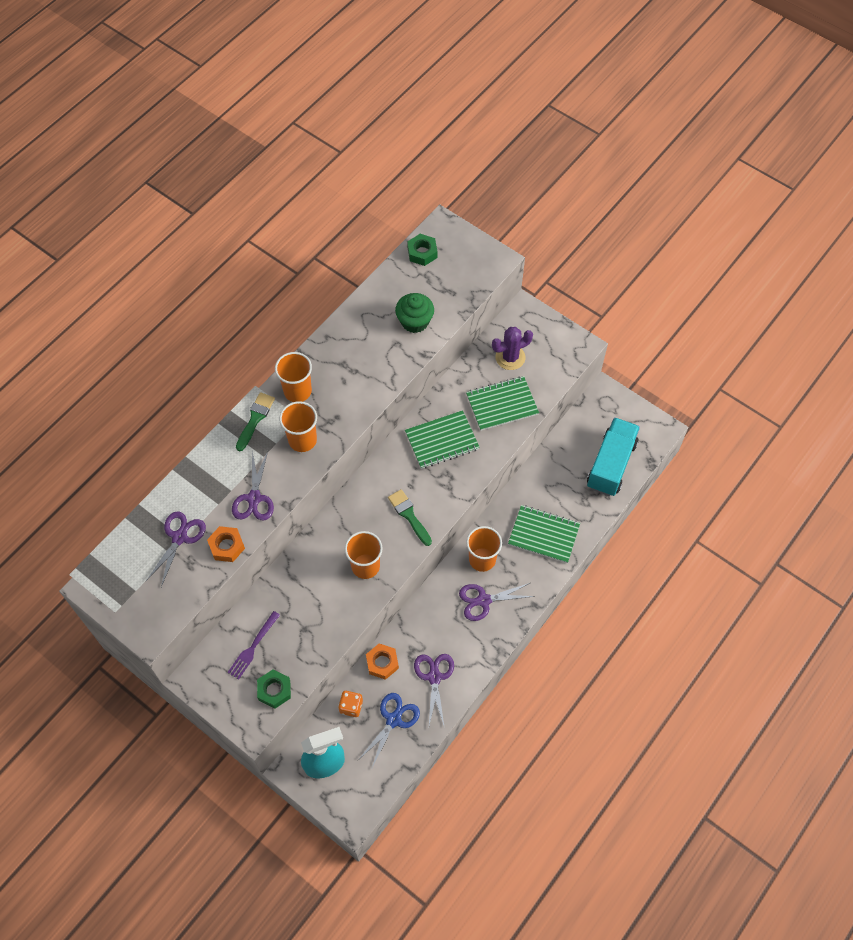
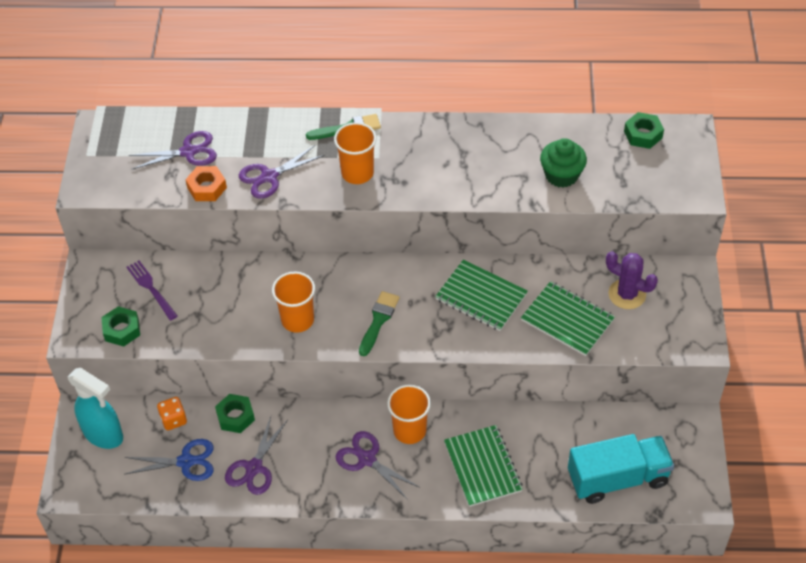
camera: 55 degrees right, 10 degrees down
purple fork [227,611,280,680] -> purple fork turned 60 degrees clockwise [126,260,178,320]
orange cup [275,352,312,402] -> none
orange nut [366,644,399,680] -> green nut [215,394,255,433]
purple scissors [414,654,454,728] -> purple scissors turned 150 degrees clockwise [225,416,288,495]

